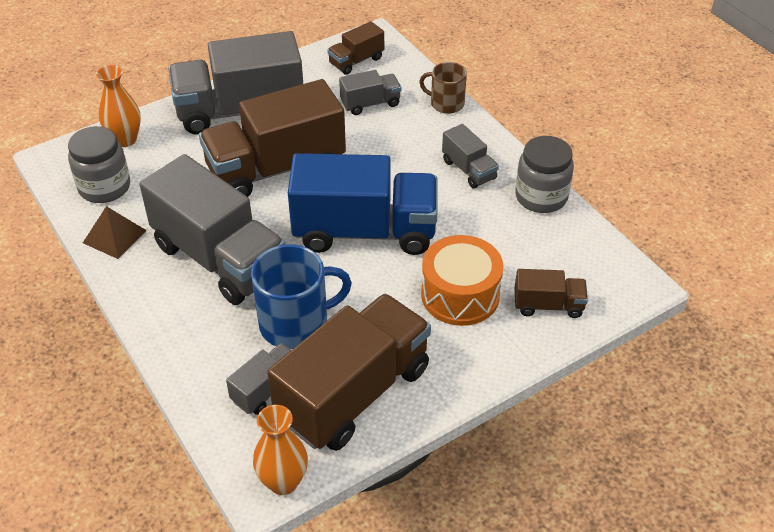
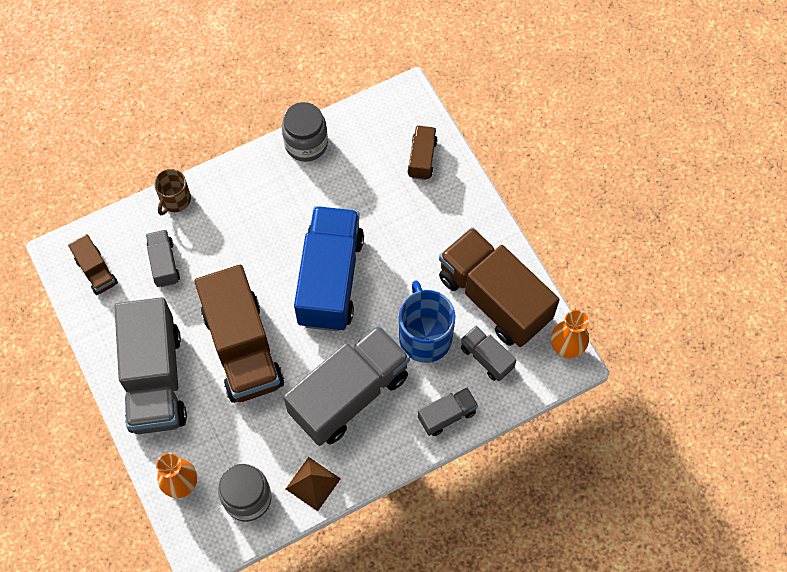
camera: 85 degrees left, 20 degrees up
orange drum [421,235,503,326] -> none
grey truck [442,124,499,189] -> grey truck moved to [418,387,478,436]

